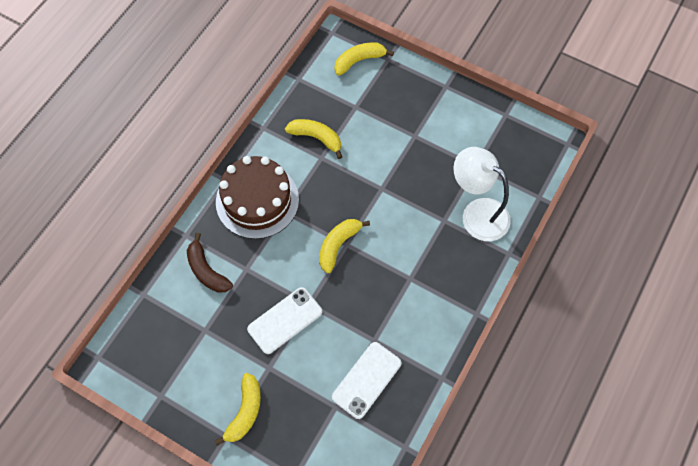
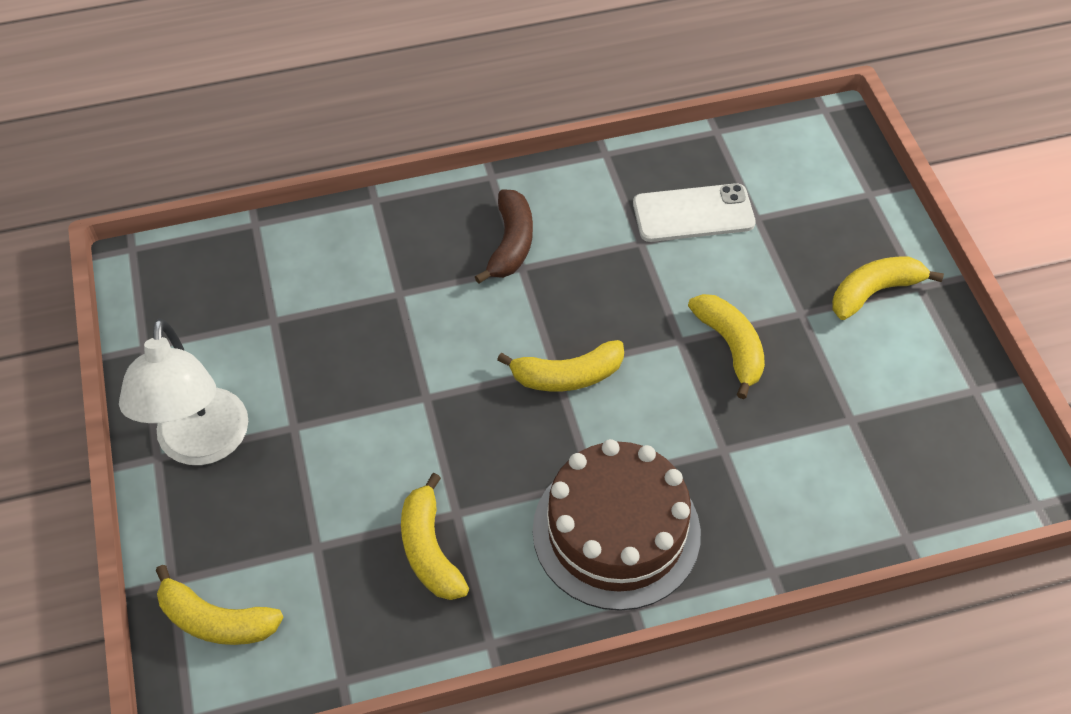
camera: 135 degrees left, 10 degrees down
brown banana [187,233,233,293] -> brown banana moved to [475,190,533,283]
white phone [247,287,322,354] -> yellow banana [688,294,765,399]
white lamp [453,147,511,241] -> white lamp moved to [119,318,248,465]

